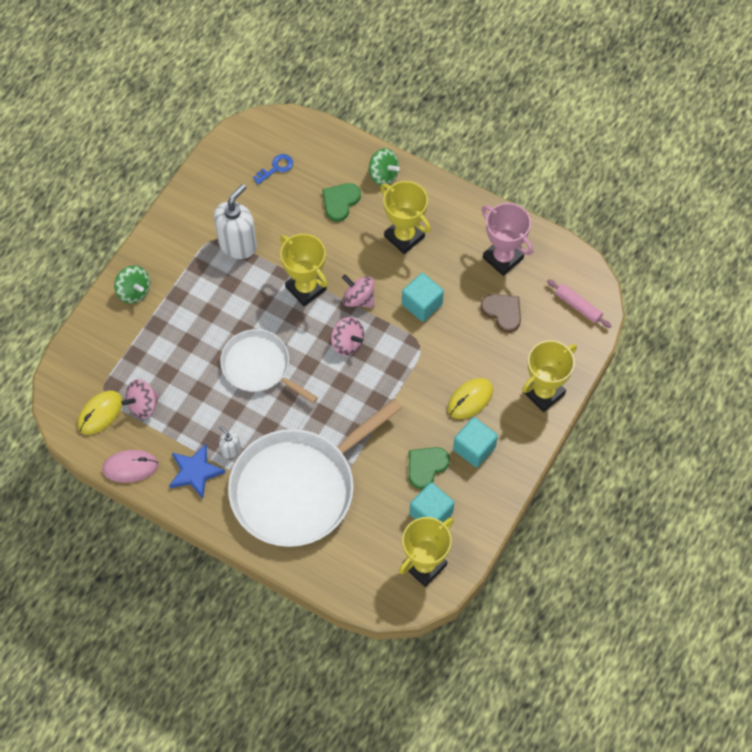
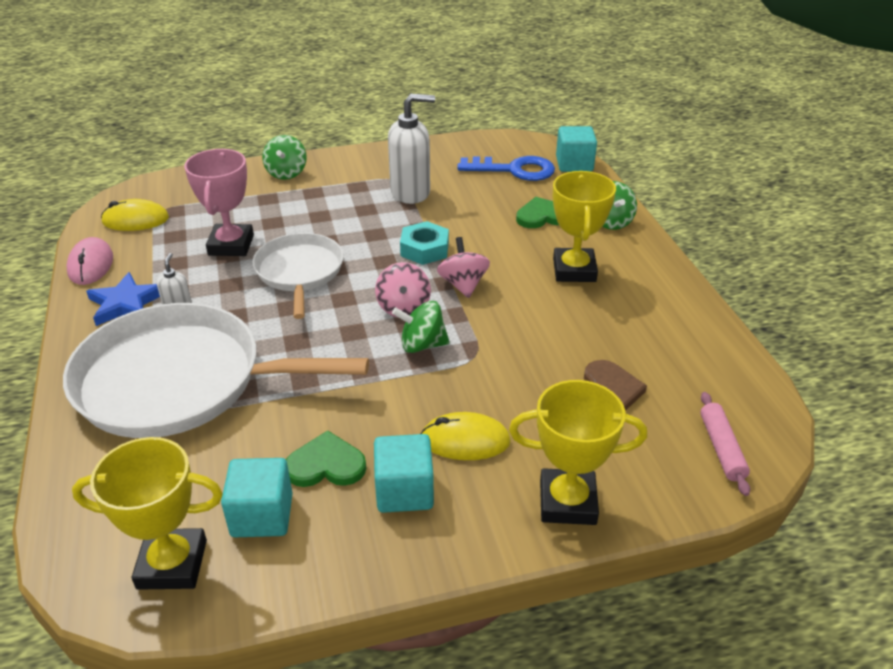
camera: 45 degrees right, 25 degrees down
pink mouse [102,450,158,483] -> pink mouse turned 45 degrees clockwise [66,237,113,285]
pink spinning top [121,379,159,419] -> none
blue key [253,154,293,185] -> blue key [457,156,555,181], size x1.83
yellow trophy [280,234,328,307] -> turquoise nut [400,221,449,265]
turquoise cube [402,273,444,322] -> turquoise cube moved to [556,126,597,172]
pink trophy [482,203,534,276] -> pink trophy moved to [184,149,254,256]
none -> green spinning top [392,301,450,353]

